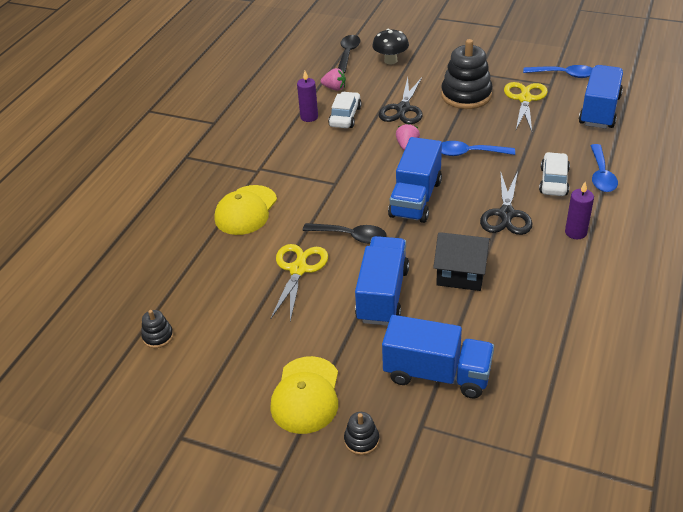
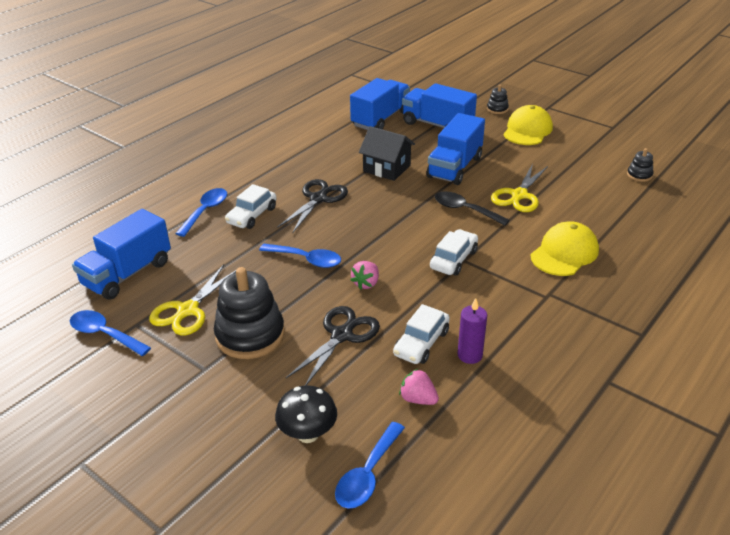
camera: 165 degrees left, 5 degrees down
black spoon [338,35,360,73] -> blue spoon [335,422,405,509]
blue truck [388,137,442,223] -> blue truck moved to [350,78,410,130]
purple candle [565,182,594,239] -> none
none -> white car [430,229,478,275]

